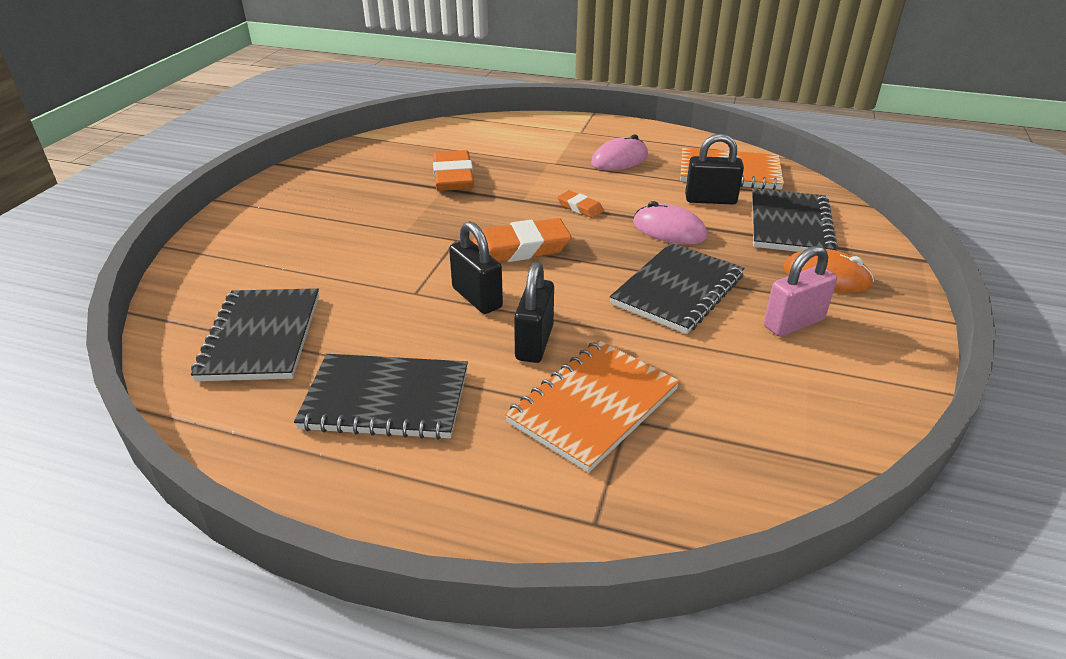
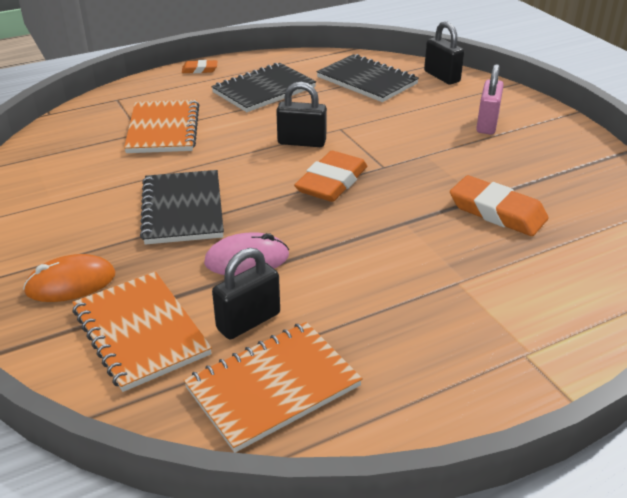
camera: 135 degrees right, 0 degrees up
black padlock [514,262,554,363] -> black padlock moved to [424,21,464,85]
orange eraser [558,191,604,218] -> orange eraser moved to [182,60,217,73]
pink mouse [591,134,648,170] -> none
black notebook [752,188,838,252] -> orange notebook [72,272,212,392]
pink padlock [764,246,837,337] -> pink padlock moved to [476,64,504,135]

